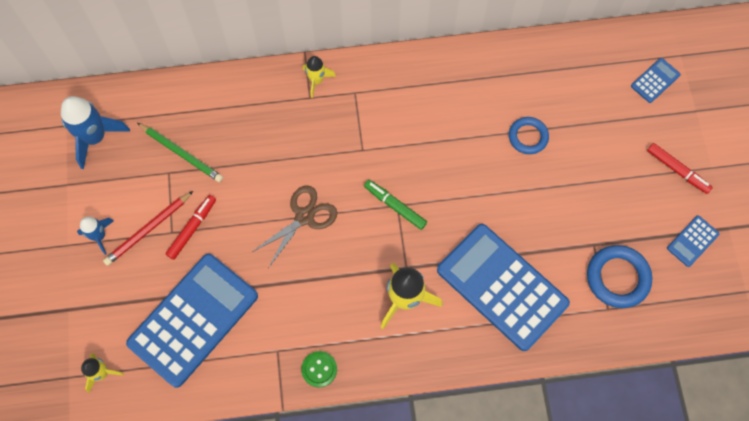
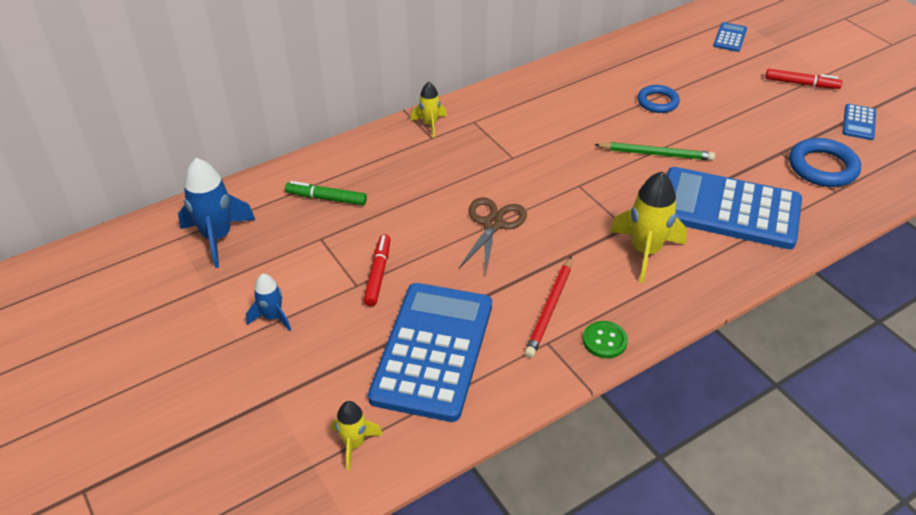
camera: 25 degrees left, 25 degrees down
red pencil [103,191,193,266] -> red pencil moved to [525,256,572,358]
green pencil [137,123,223,182] -> green pencil moved to [595,142,715,161]
green marker [364,180,427,230] -> green marker moved to [285,181,367,205]

